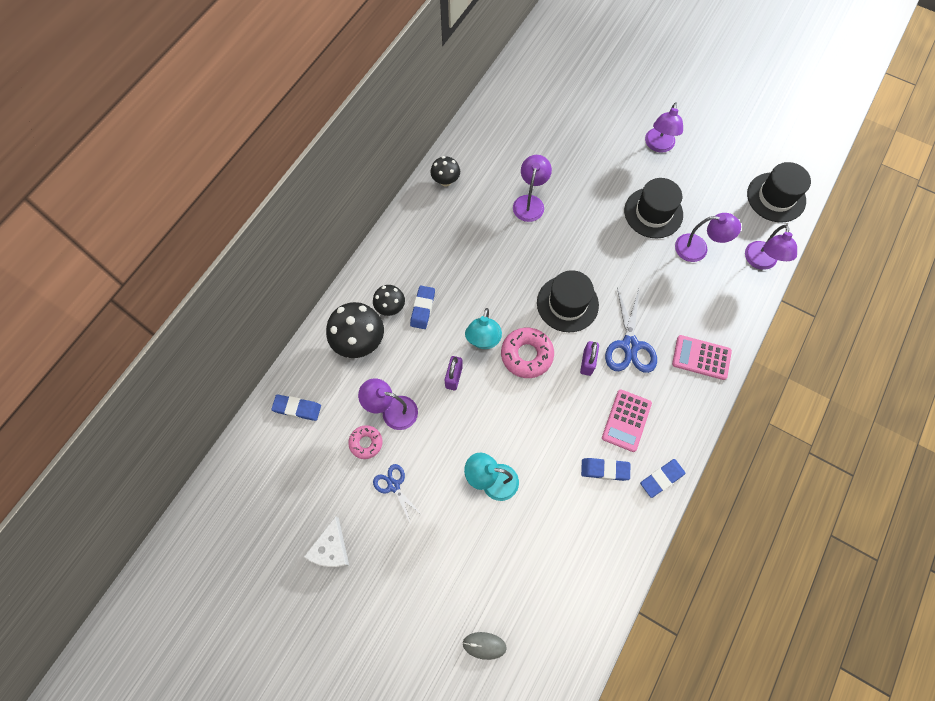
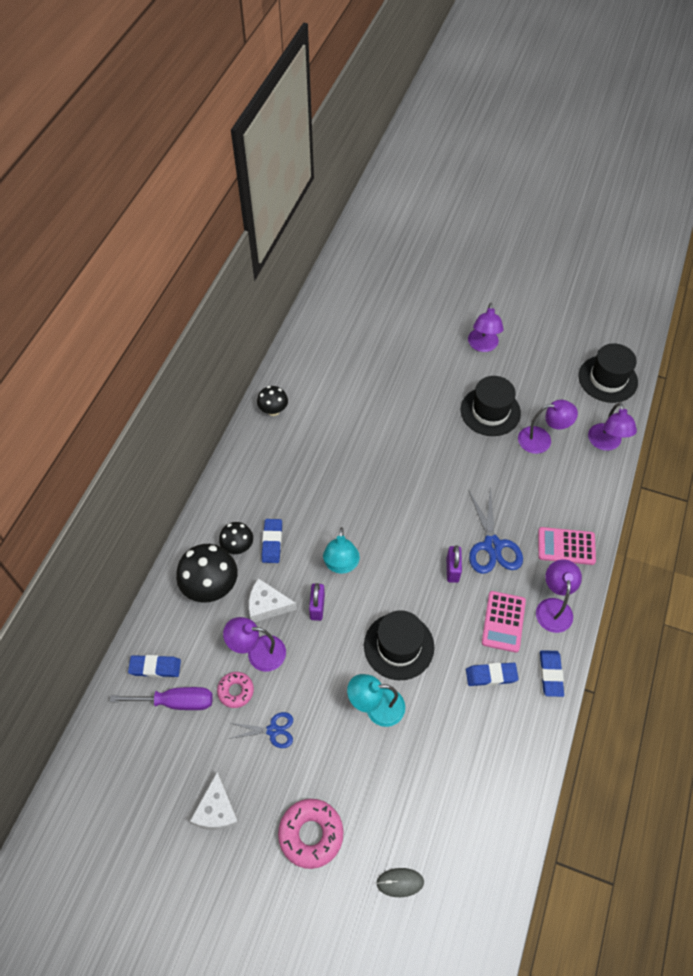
camera: 10 degrees left, 10 degrees down
blue scissors [373,464,422,524] -> blue scissors turned 135 degrees clockwise [228,712,293,748]
pink donut [501,328,554,378] -> pink donut moved to [278,799,344,869]
purple lamp [513,155,552,222] -> purple lamp moved to [536,559,582,633]
black hat [537,270,599,332] -> black hat moved to [364,610,434,680]
blue eraser [640,459,685,498] -> blue eraser turned 45 degrees counterclockwise [540,650,564,697]
none -> purple screwdriver [110,687,212,710]
none -> white cheese [249,578,297,622]

